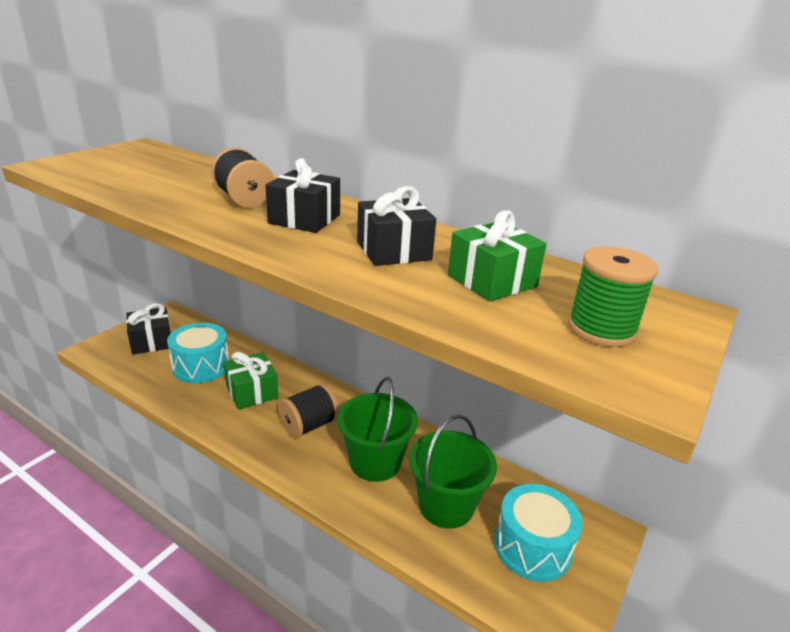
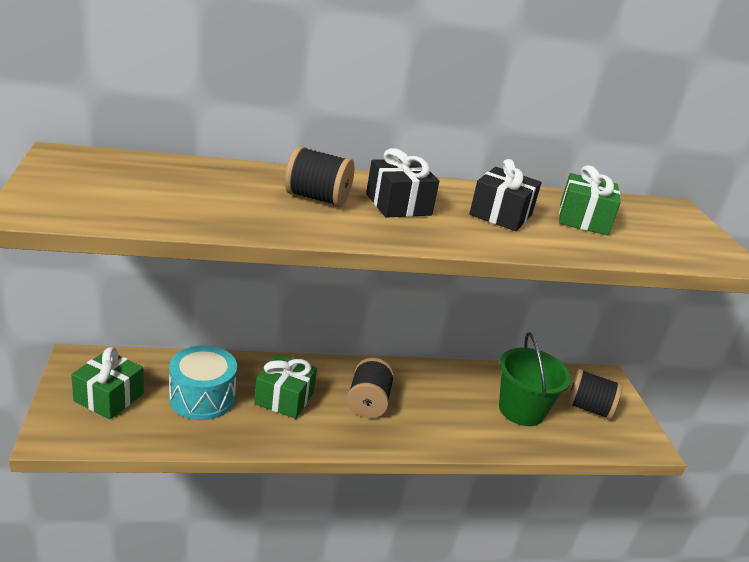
camera: 45 degrees left, 0 degrees up
black gift [126,303,171,355] -> green gift [71,347,144,420]
green bucket [337,377,418,482] -> none
turquoise drum [494,484,582,582] -> black spool [567,369,623,420]
green spool [568,246,658,347] -> none

